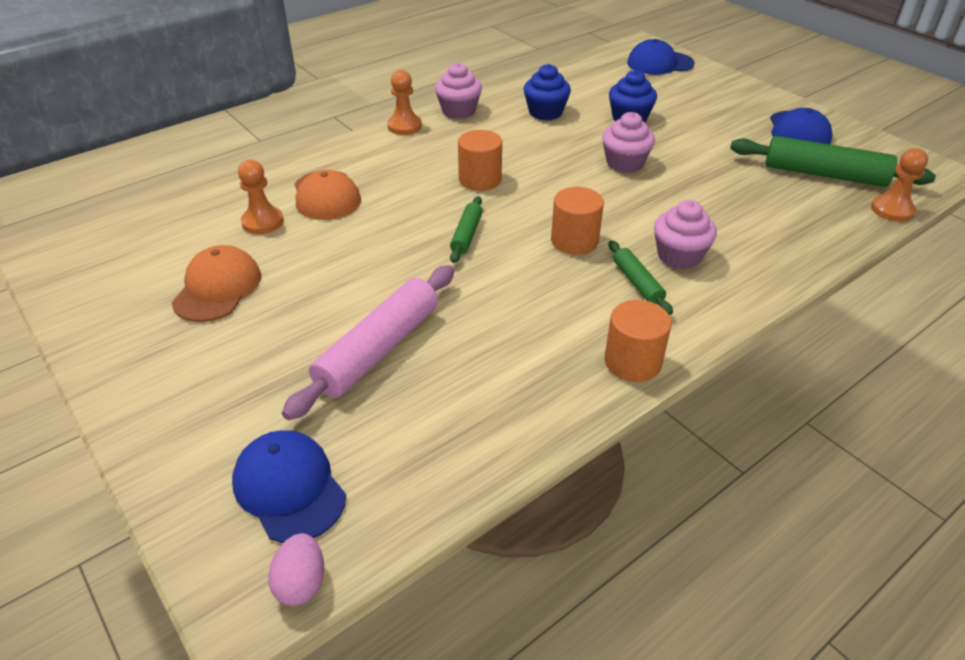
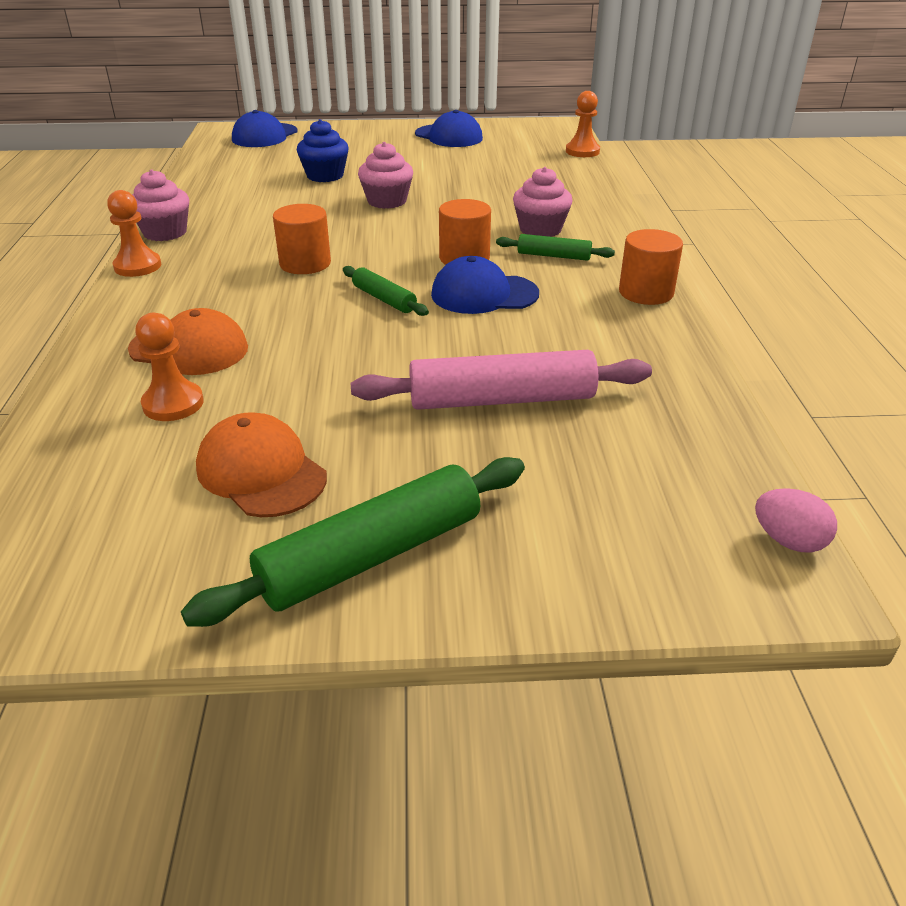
camera: 55 degrees left, 5 degrees down
blue cap [232,430,346,543] -> blue cap moved to [431,256,539,314]
pink rolling pin [282,265,454,420] -> pink rolling pin turned 75 degrees counterclockwise [351,350,652,410]
blue cupcake [524,64,571,120] -> none
green rolling pin [730,136,936,187] -> green rolling pin moved to [181,457,525,627]

